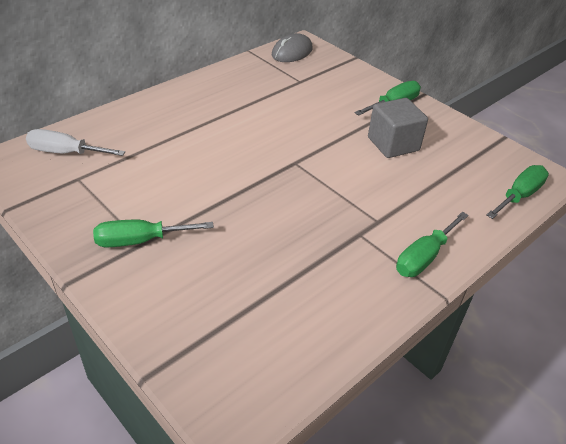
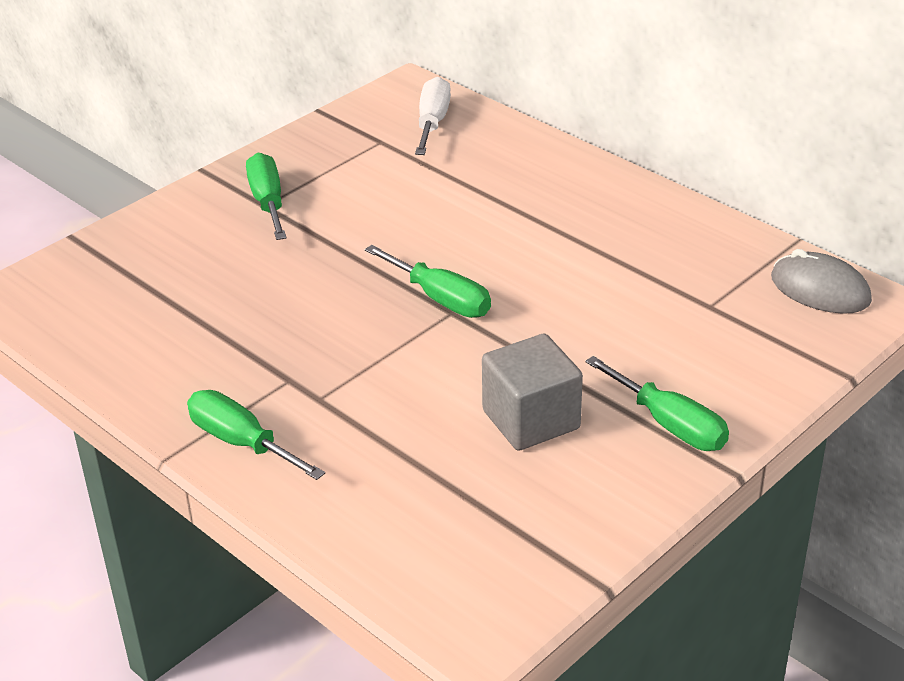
camera: 90 degrees right, 5 degrees down
green screwdriver [486,165,549,219] -> green screwdriver moved to [365,245,491,318]

